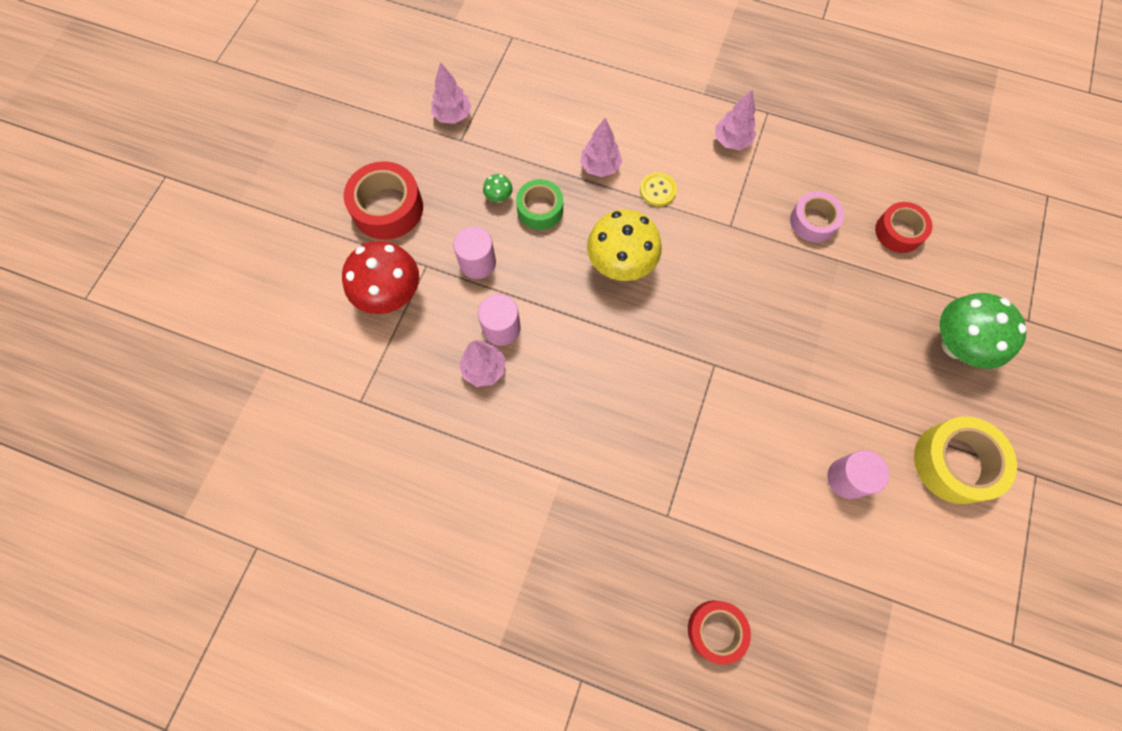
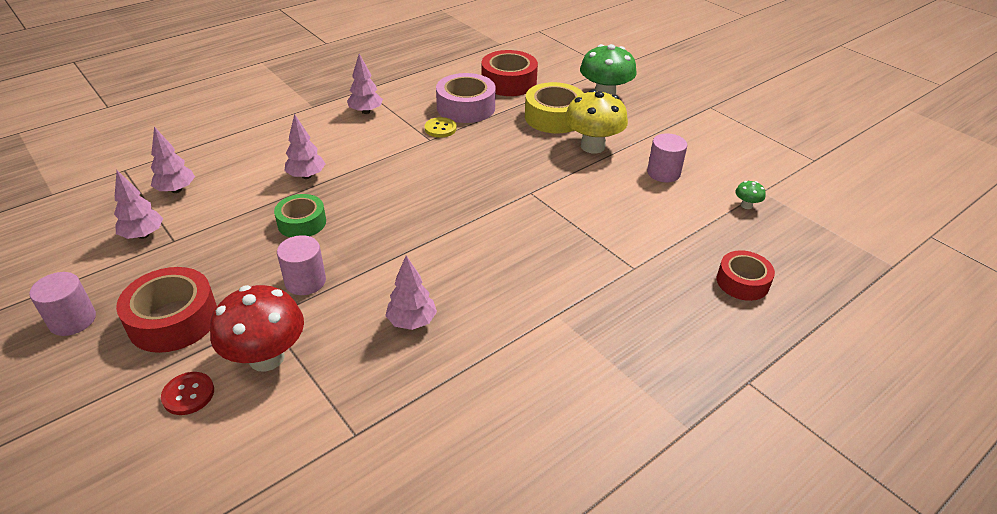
camera: 60 degrees left, 30 degrees down
pink cylinder [478,294,521,346] -> pink cylinder moved to [29,272,96,336]
green mushroom [483,174,513,203] -> green mushroom moved to [735,181,766,209]
yellow mushroom [587,209,662,281] -> yellow mushroom moved to [565,89,628,153]
yellow button [640,172,677,207] -> yellow button moved to [425,117,457,138]
pink tape [790,191,844,242] -> pink tape [436,73,496,123], size x1.53
red tape [875,202,933,253] -> red tape [482,50,538,96], size x1.53
yellow tape [914,416,1017,504] -> yellow tape moved to [525,82,584,133]
none -> pink tree [151,127,195,193]
none -> red button [161,372,214,415]

